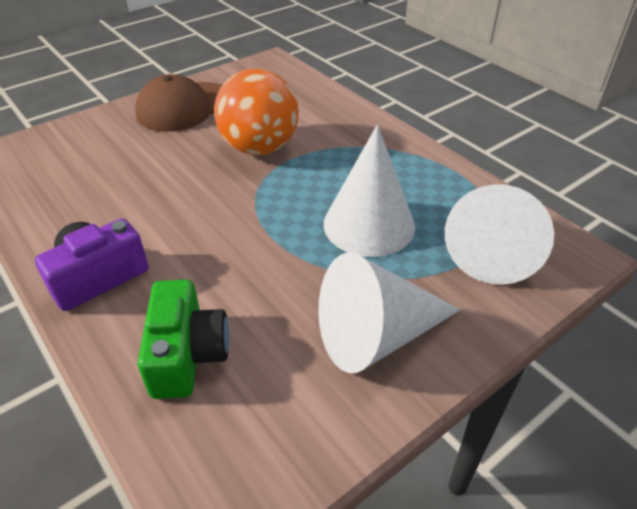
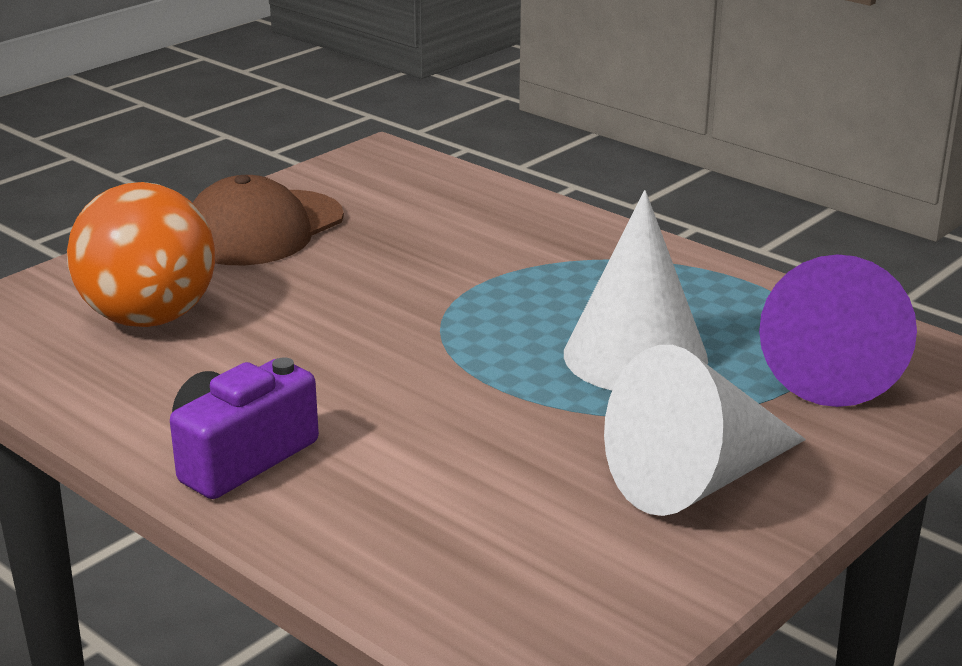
camera: 10 degrees left, 15 degrees down
green camera [138,279,229,399] -> none
orange ball [214,69,299,155] -> orange ball moved to [67,182,215,327]
white cone [445,184,554,285] -> purple cone [759,254,917,407]

